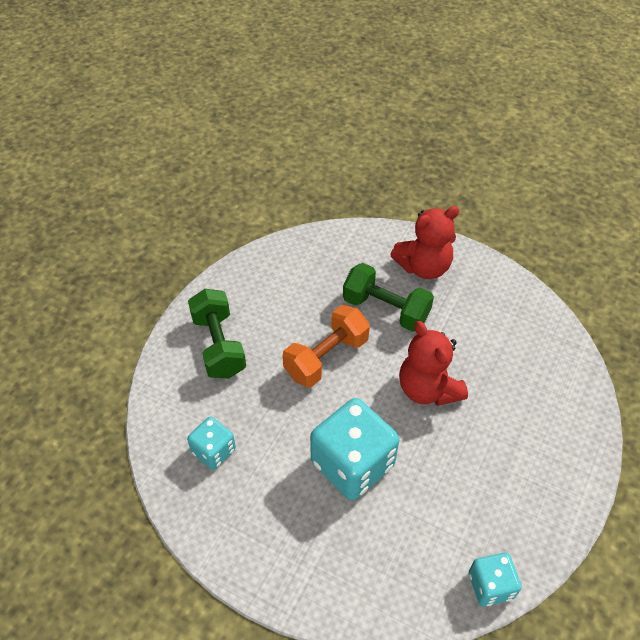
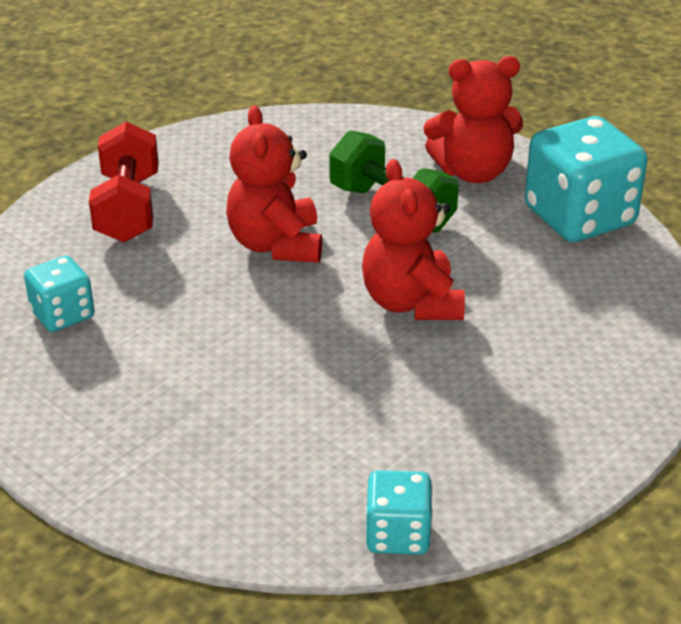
camera: 15 degrees right, 15 degrees down
green dumbbell [188,289,246,378] -> red dumbbell [89,122,159,242]
orange dumbbell [283,305,370,387] -> red teddy bear [226,105,322,263]
turquoise dice [310,398,399,500] -> turquoise dice moved to [525,116,648,242]

